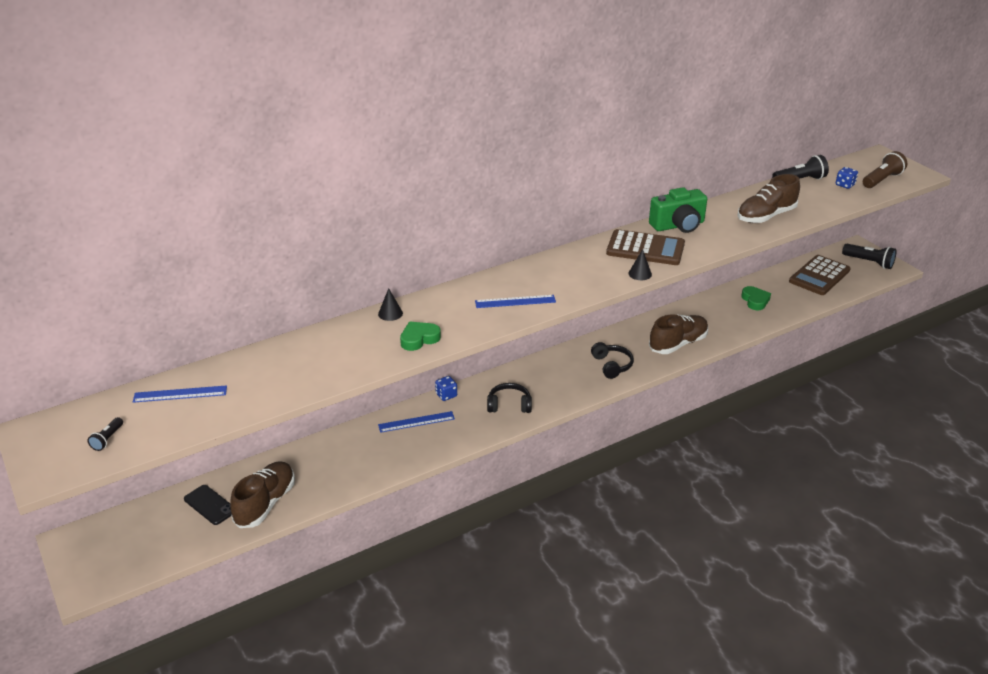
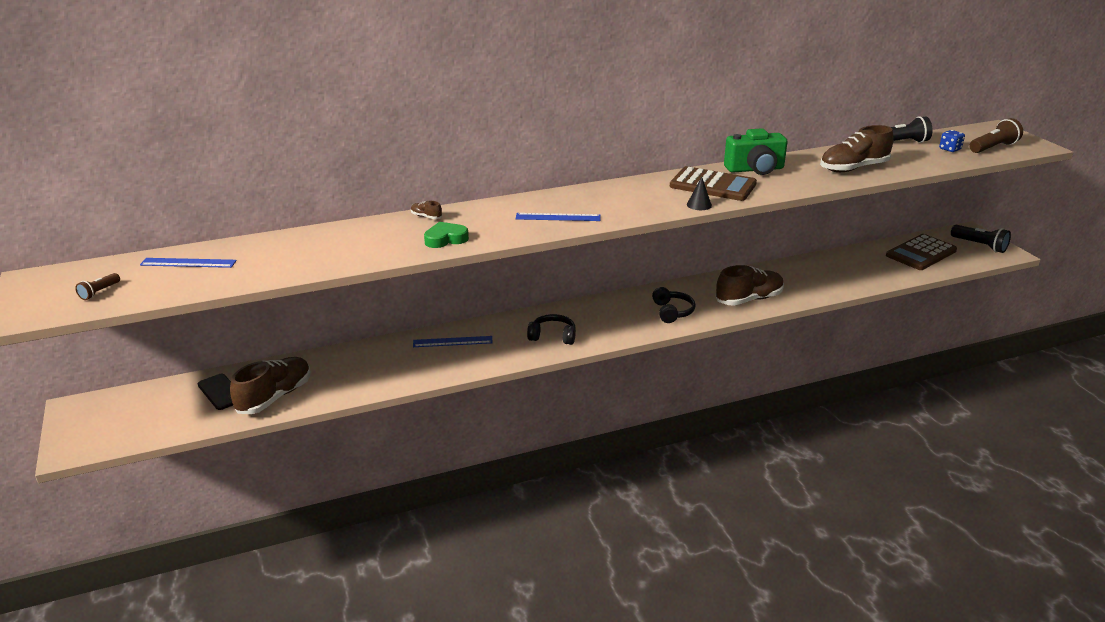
camera: 10 degrees right, 5 degrees down
black flashlight [87,417,123,451] -> brown flashlight [75,273,120,300]
black cone [378,288,403,321] -> brown shoe [411,201,442,219]
blue dice [435,376,457,401] -> none
green heart [741,286,771,310] -> none

